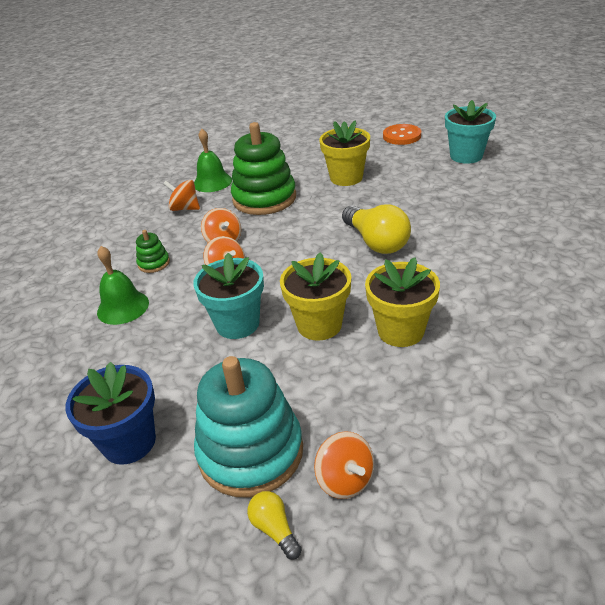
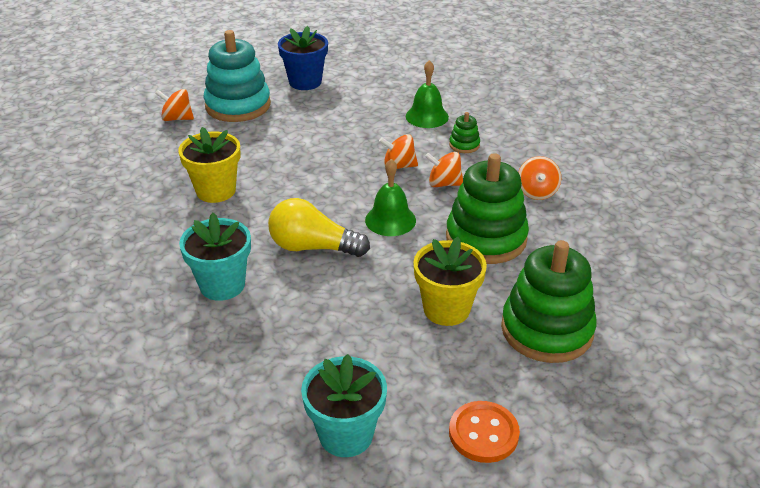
camera: 130 degrees right, 0 degrees up
orange spinning top [163,180,200,211] -> orange spinning top turned 120 degrees clockwise [518,156,561,200]
turquoise flower pot [193,253,264,339] -> turquoise flower pot moved to [179,213,251,301]
green bell [194,129,232,192] -> green bell moved to [365,159,416,236]
yellow light bulb [247,491,302,559] -> none
yellow flower pot [280,252,351,341] -> none
none -> green stacking toy [501,240,597,363]

